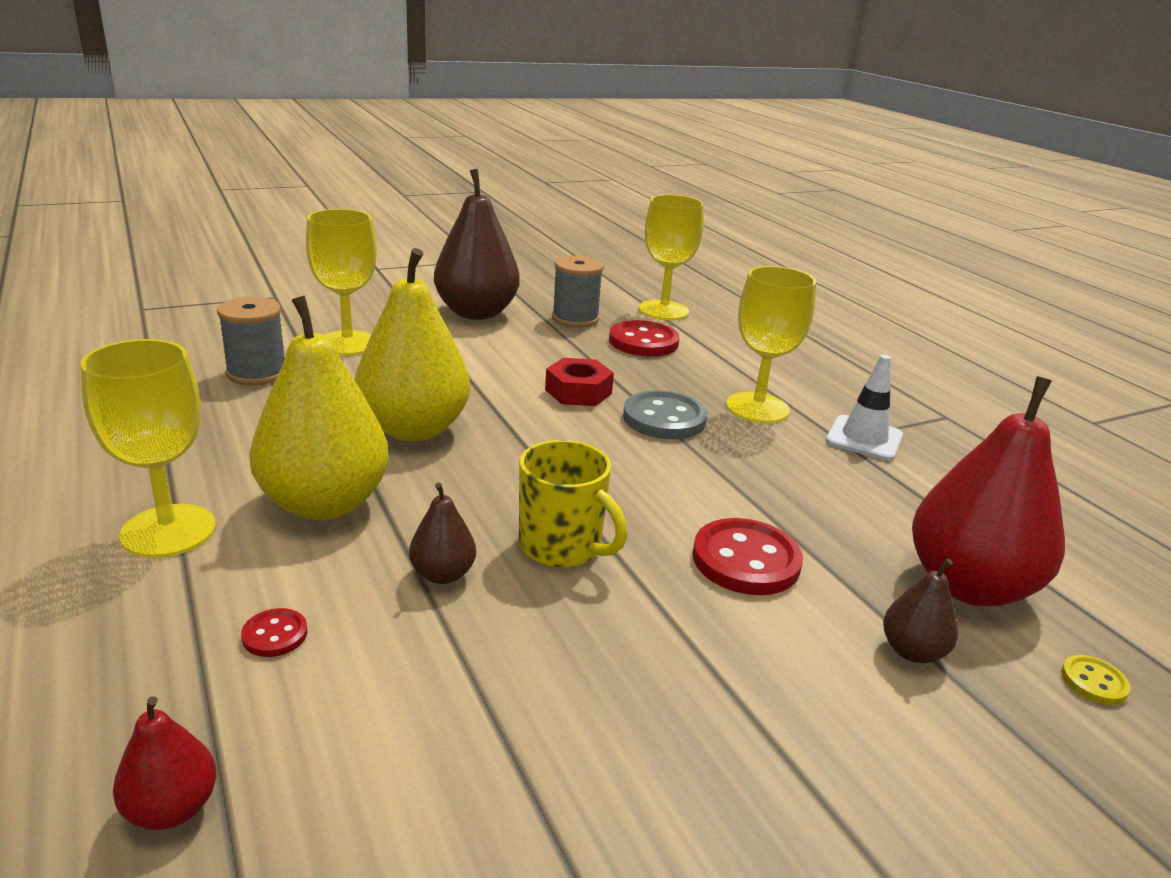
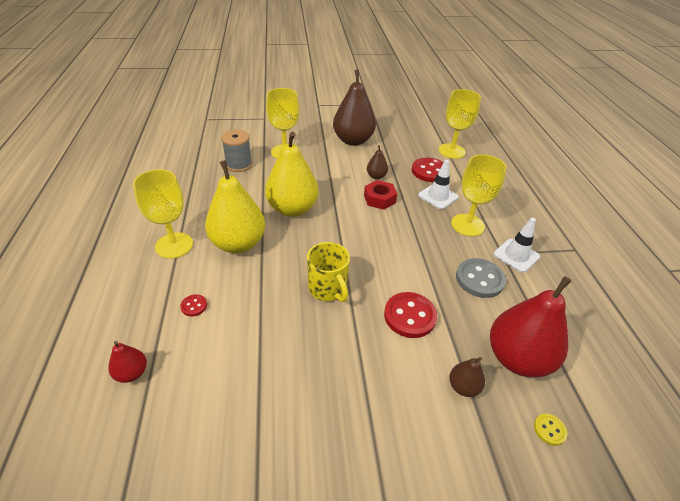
camera: 20 degrees right, 15 degrees up
brown pear [409,483,476,584] -> brown pear moved to [367,145,388,179]
grey spool [552,256,604,328] -> none
grey button [623,390,707,439] -> grey button moved to [456,258,506,298]
none -> white traffic cone [418,160,458,209]

